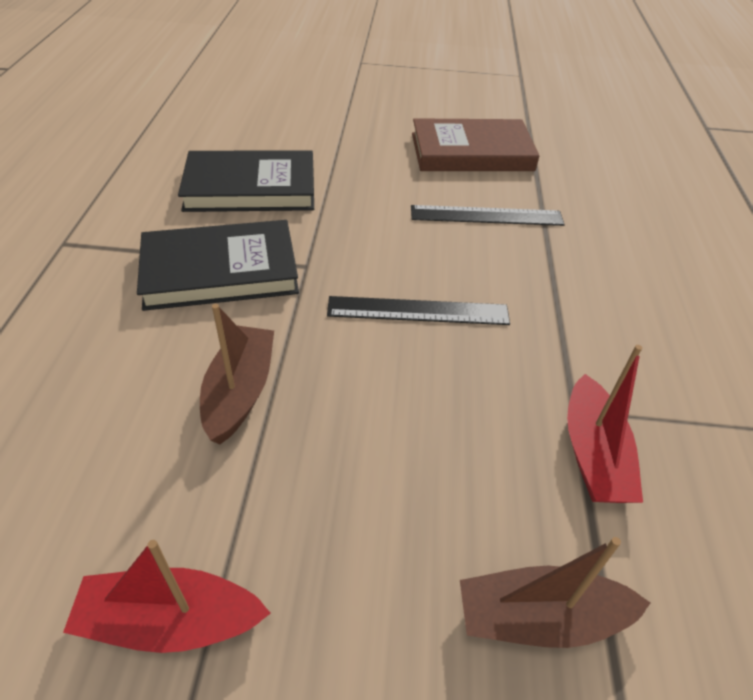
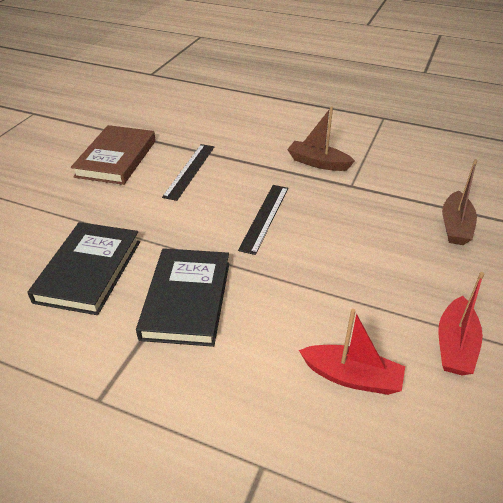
camera: 70 degrees left, 5 degrees down
brown boat [200,304,274,444] -> brown boat moved to [287,107,355,171]
red boat [567,345,643,503] -> red boat moved to [299,309,405,395]

